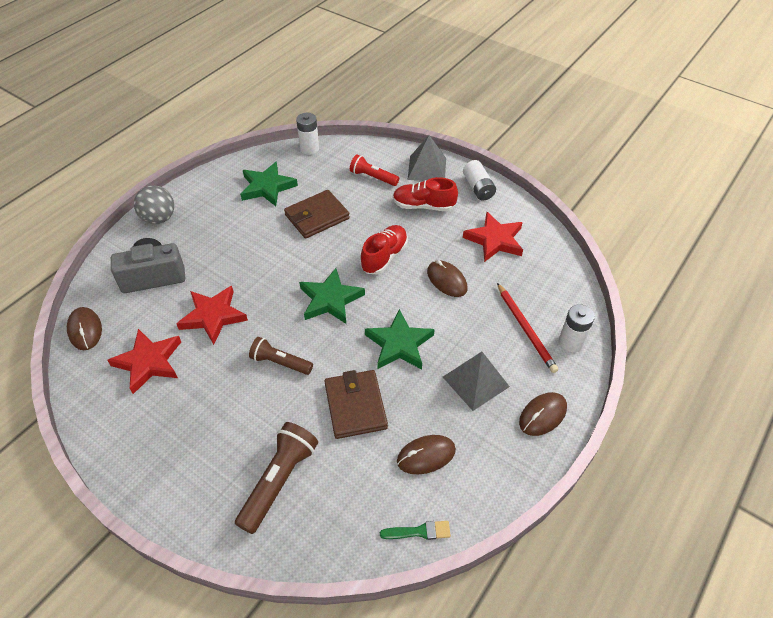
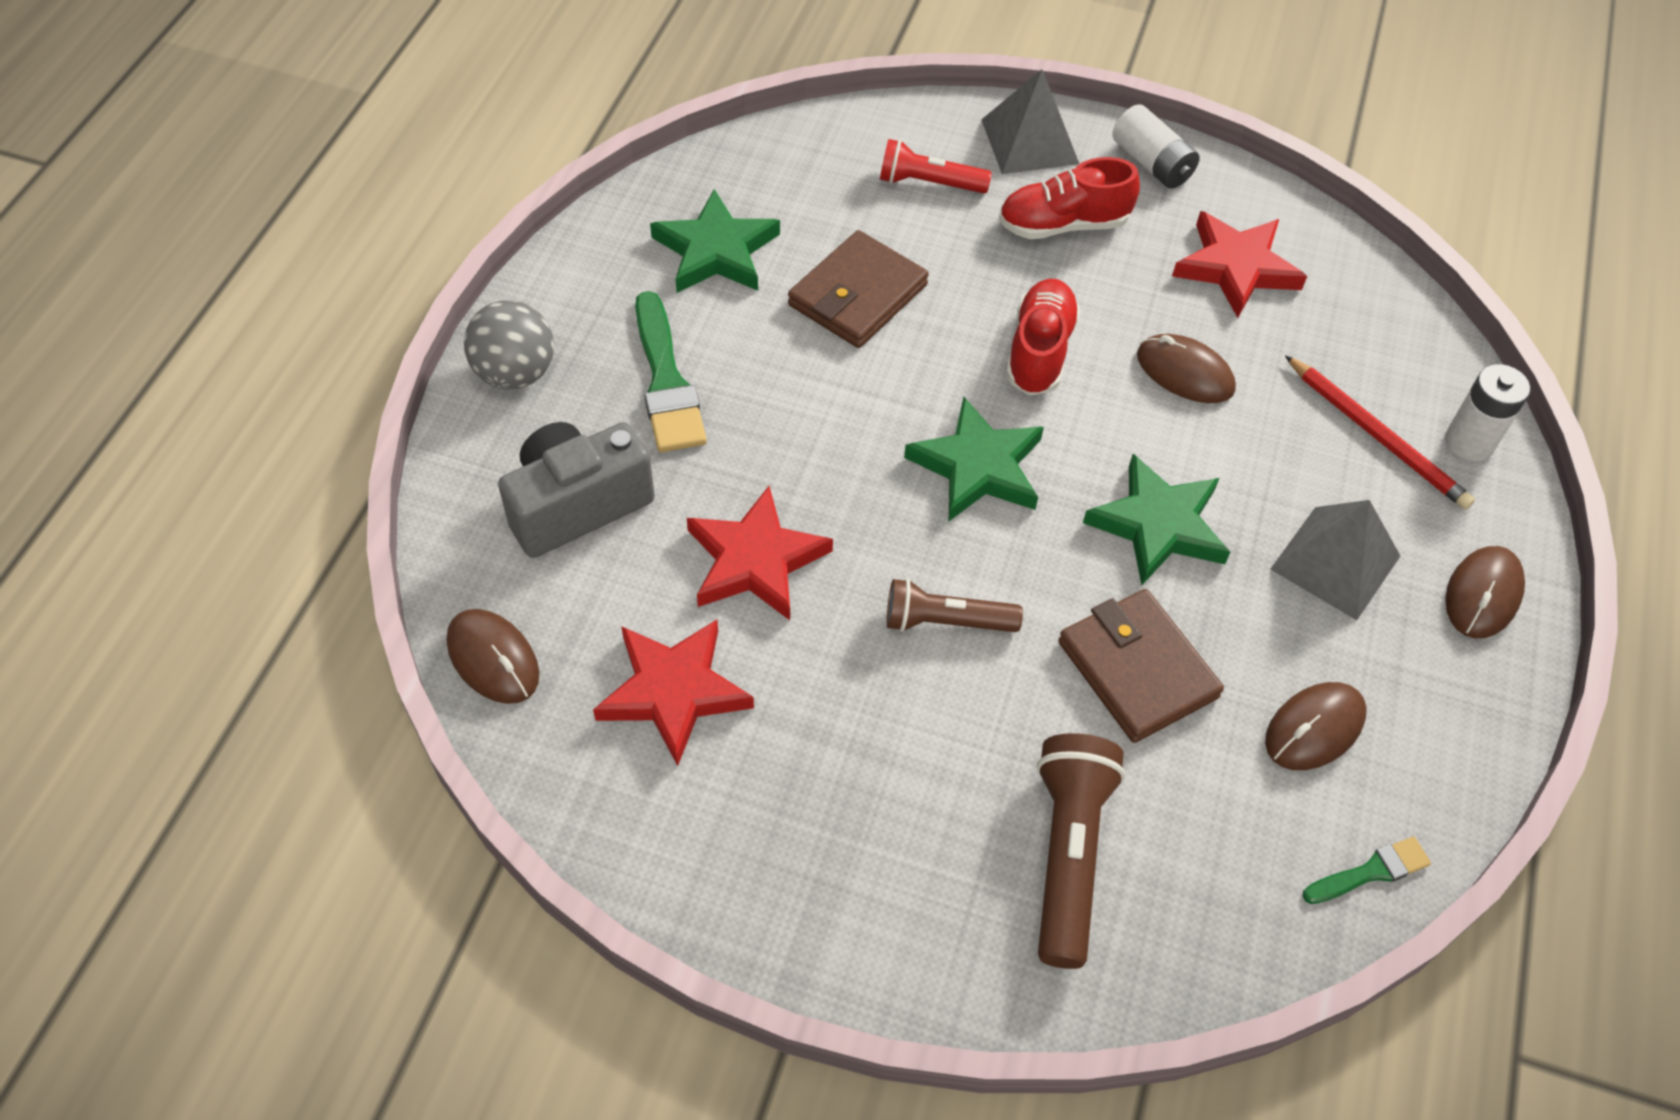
camera: 20 degrees left, 5 degrees up
white battery [296,113,319,155] -> none
none -> green brush [635,291,707,452]

